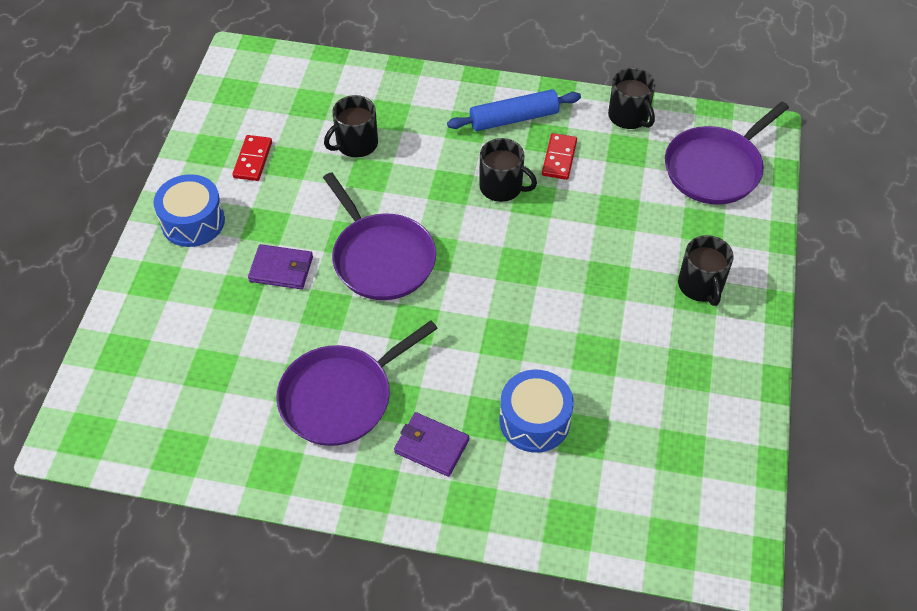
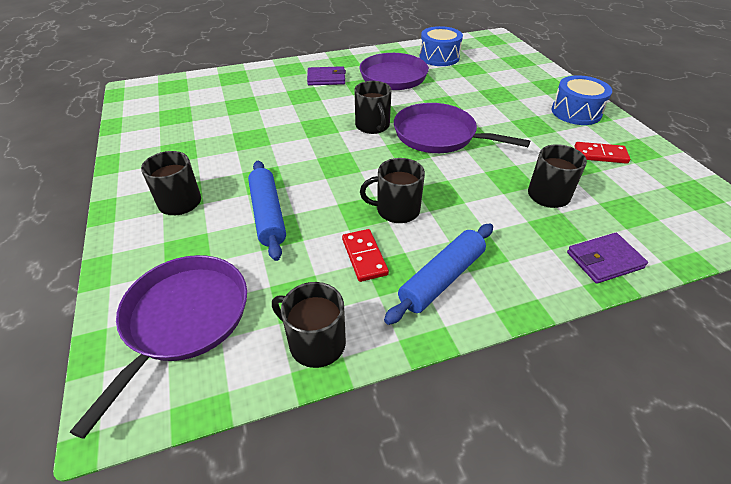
camera: 150 degrees right, 10 degrees down
red domino [232,135,272,181] -> red domino turned 60 degrees counterclockwise [575,142,630,164]
purple wallet [248,244,313,289] -> purple wallet moved to [567,233,648,284]
blue drum [500,370,574,453] -> blue drum moved to [419,26,463,66]
none -> blue rolling pin [248,161,286,261]
none -> black mug [355,81,392,134]

